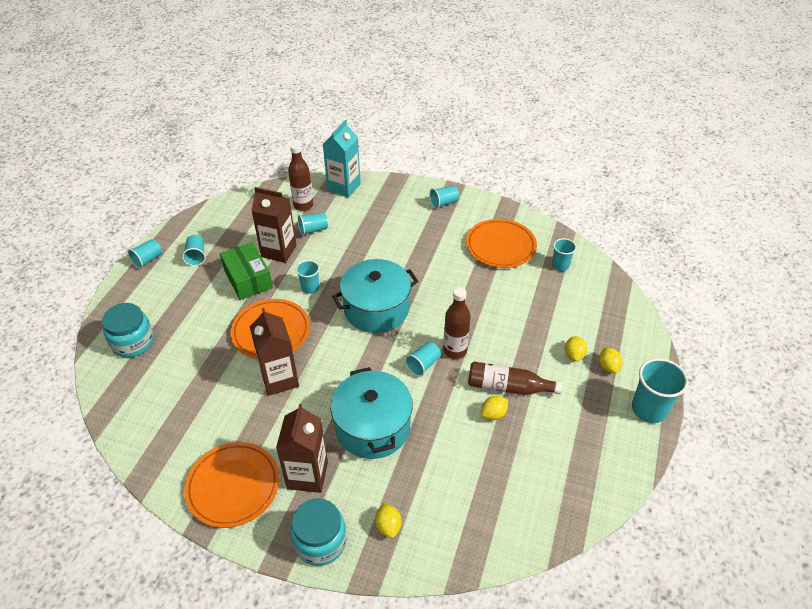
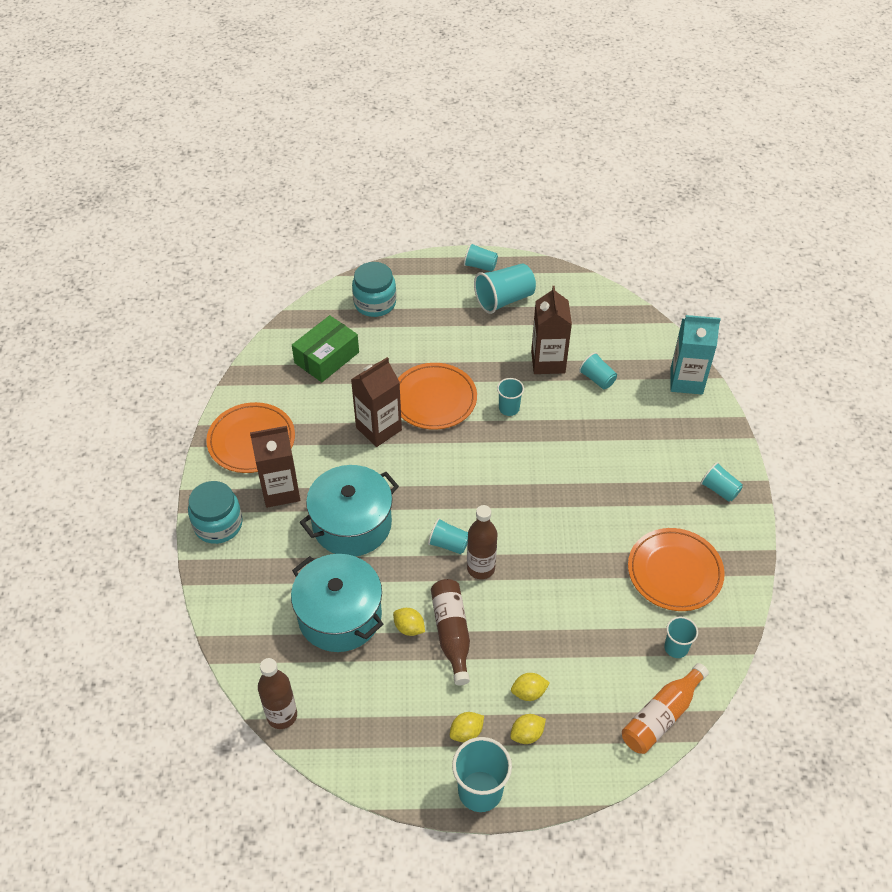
camera: 70 degrees right, 5 degrees up
turquoise cup [182,235,206,266] -> turquoise cup [474,263,536,314], size x1.71
green box [220,242,273,300] -> green box moved to [292,315,359,382]
brown bottle [288,143,313,211] -> brown bottle moved to [258,658,297,729]
turquoise pot [332,259,418,333] -> turquoise pot moved to [291,554,383,652]
yellow lemon [375,503,402,538] -> yellow lemon moved to [450,712,484,742]
none -> orange bottle [622,663,709,754]

